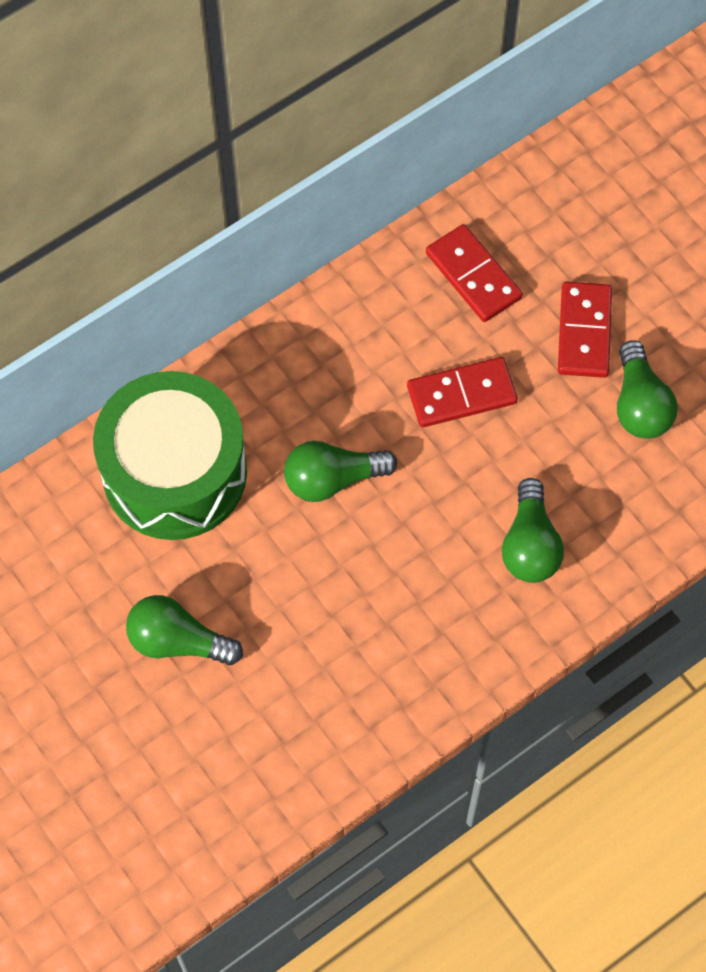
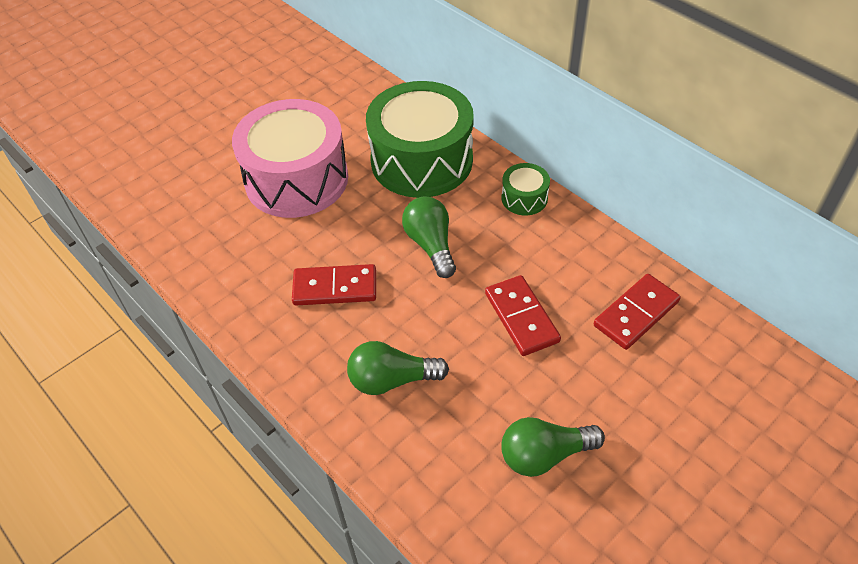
camera: 85 degrees right, 15 degrees down
green light bulb [126,595,243,665] -> pink drum [232,99,348,218]
red domino [558,281,612,378] -> red domino moved to [292,264,376,305]
none -> green drum [502,163,550,215]

